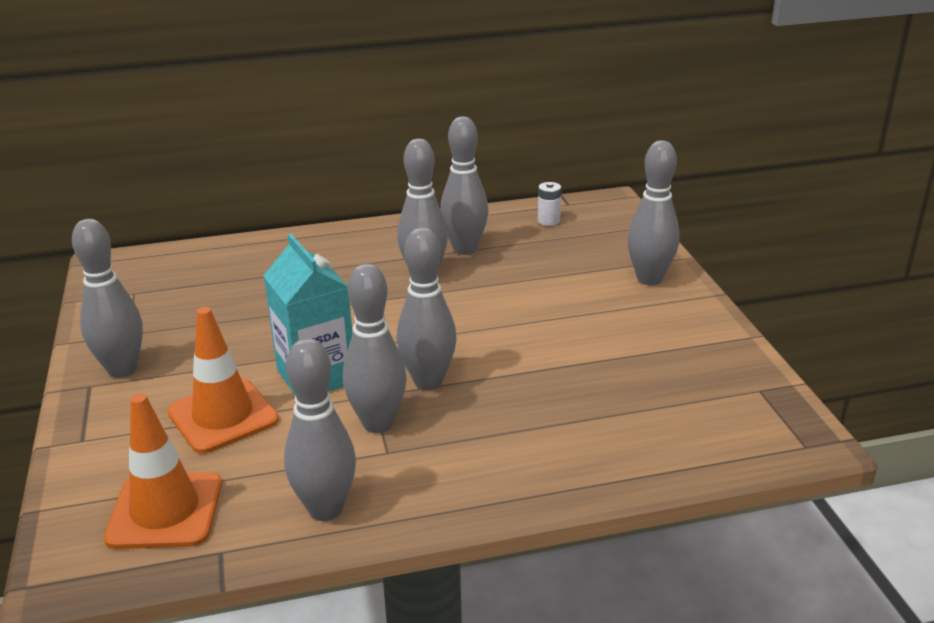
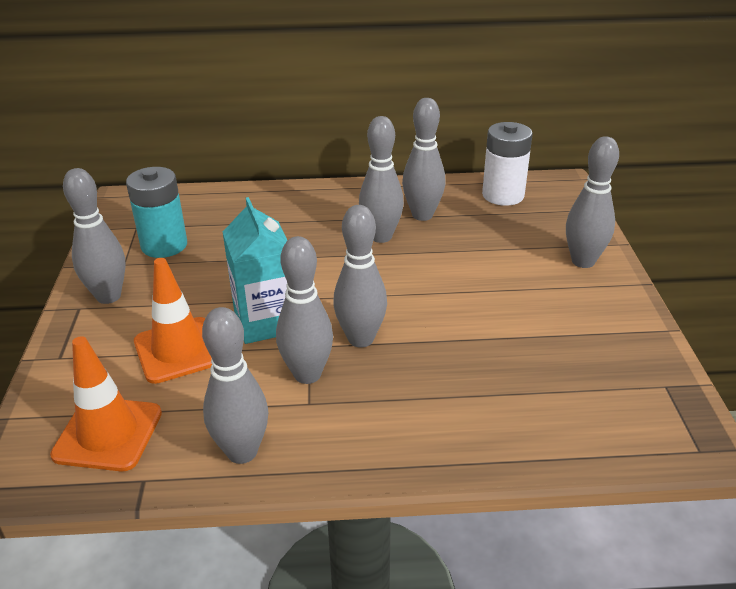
camera: 10 degrees right, 5 degrees up
white battery [538,182,561,226] -> white battery [482,122,533,206], size x2.08
none -> turquoise battery [126,167,187,258]

